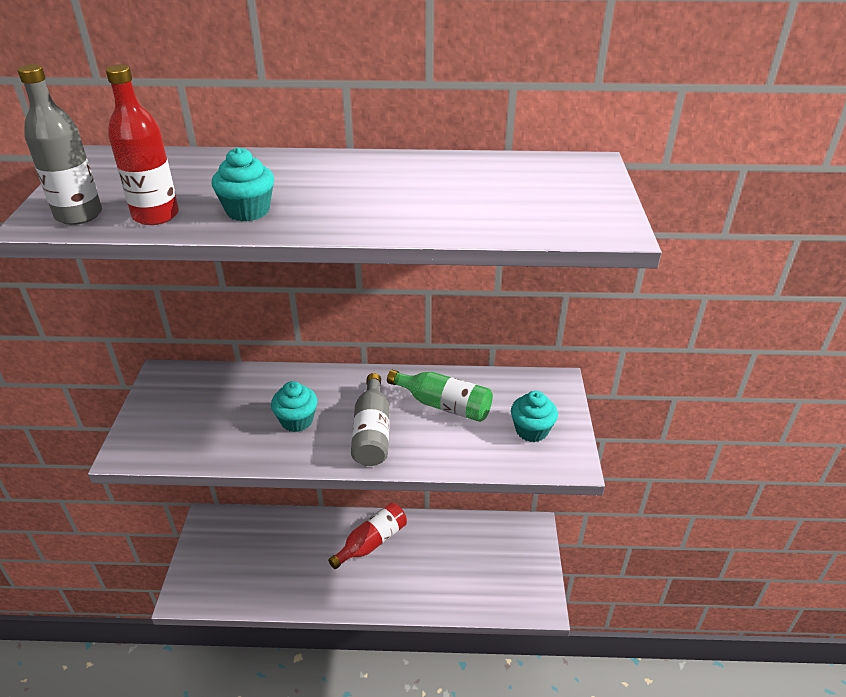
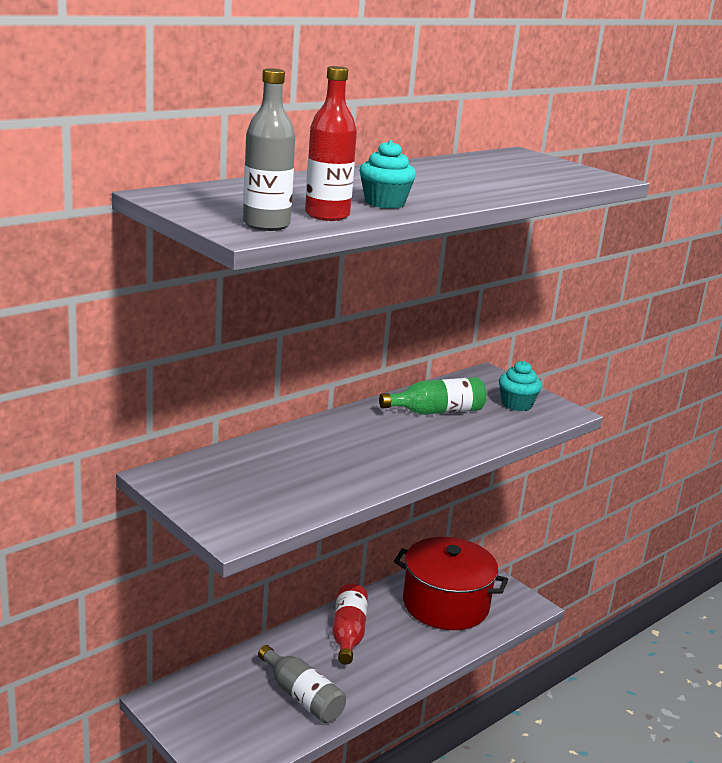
camera: 45 degrees left, 15 degrees down
turquoise cupcake [271,381,318,432] -> none
grey bottle [351,373,389,466] -> grey bottle moved to [258,645,346,723]
none -> red pot [394,537,508,630]

